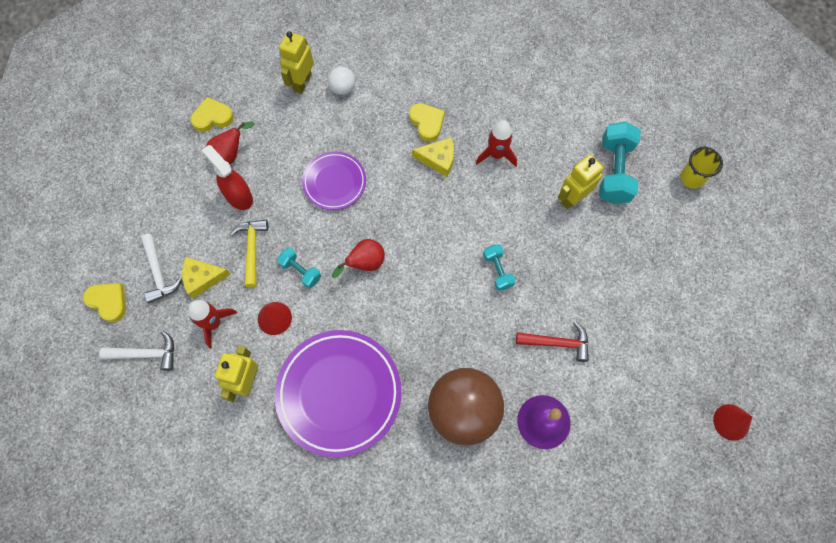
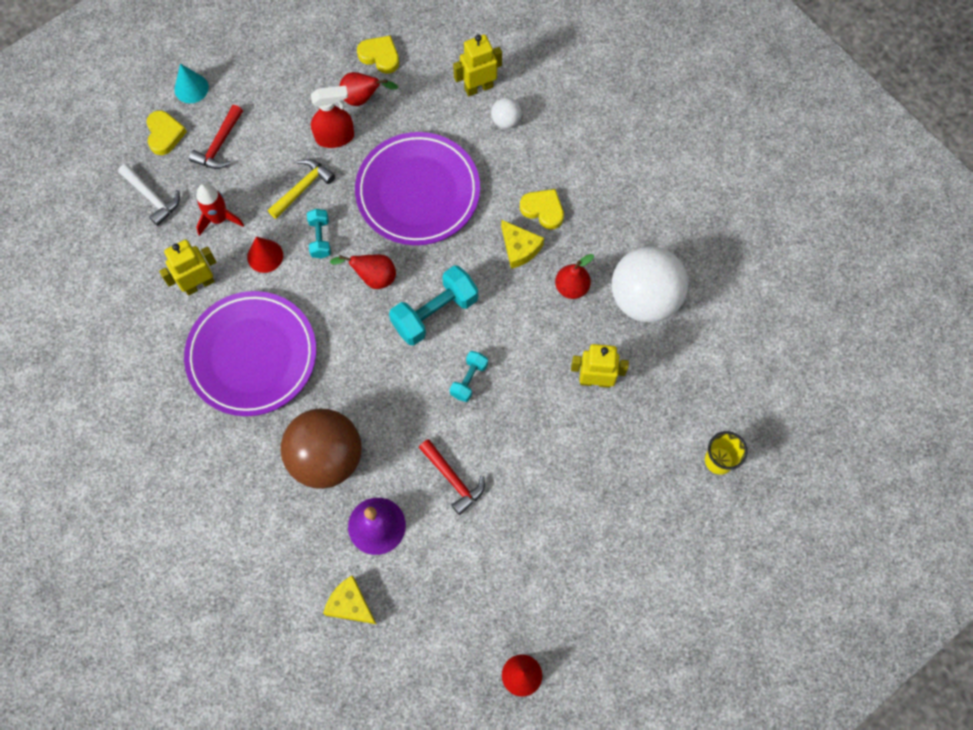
camera: 45 degrees right, 0 degrees up
white hammer [141,234,182,303] -> red hammer [189,105,243,169]
yellow cheese [182,257,231,298] -> yellow cheese moved to [323,576,376,624]
red spray bottle [202,145,253,210] -> red spray bottle turned 75 degrees clockwise [310,86,354,148]
purple plate [302,152,366,210] -> purple plate [355,132,480,245], size x1.77
yellow heart [409,103,445,142] -> yellow heart turned 75 degrees counterclockwise [520,189,564,230]
red rocket [476,120,517,167] -> red pear [555,254,594,299]
turquoise dumbbell [599,122,641,204] -> turquoise dumbbell moved to [389,265,478,346]
none -> turquoise cone [175,63,209,103]
none -> white ball [612,246,688,323]

